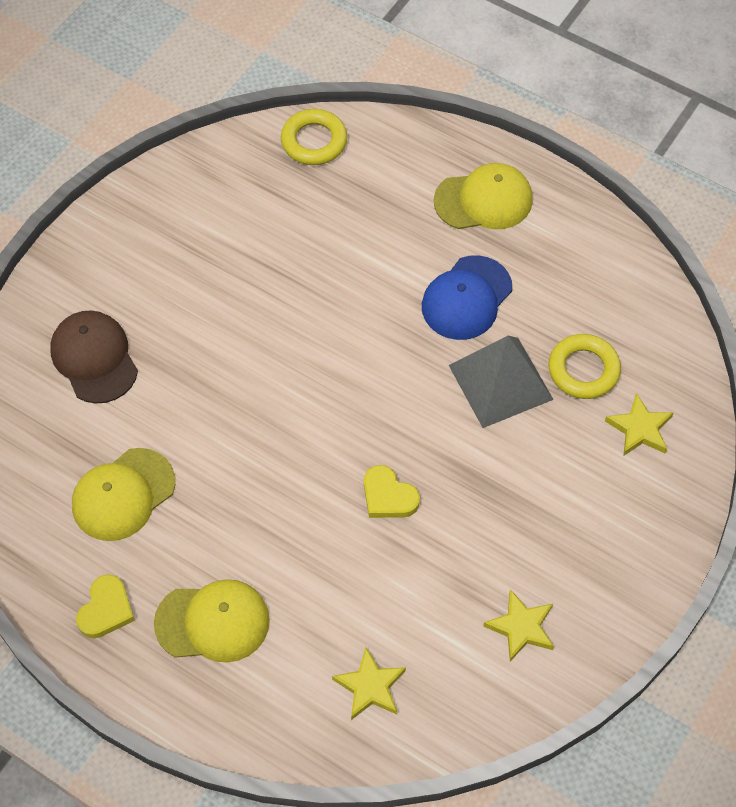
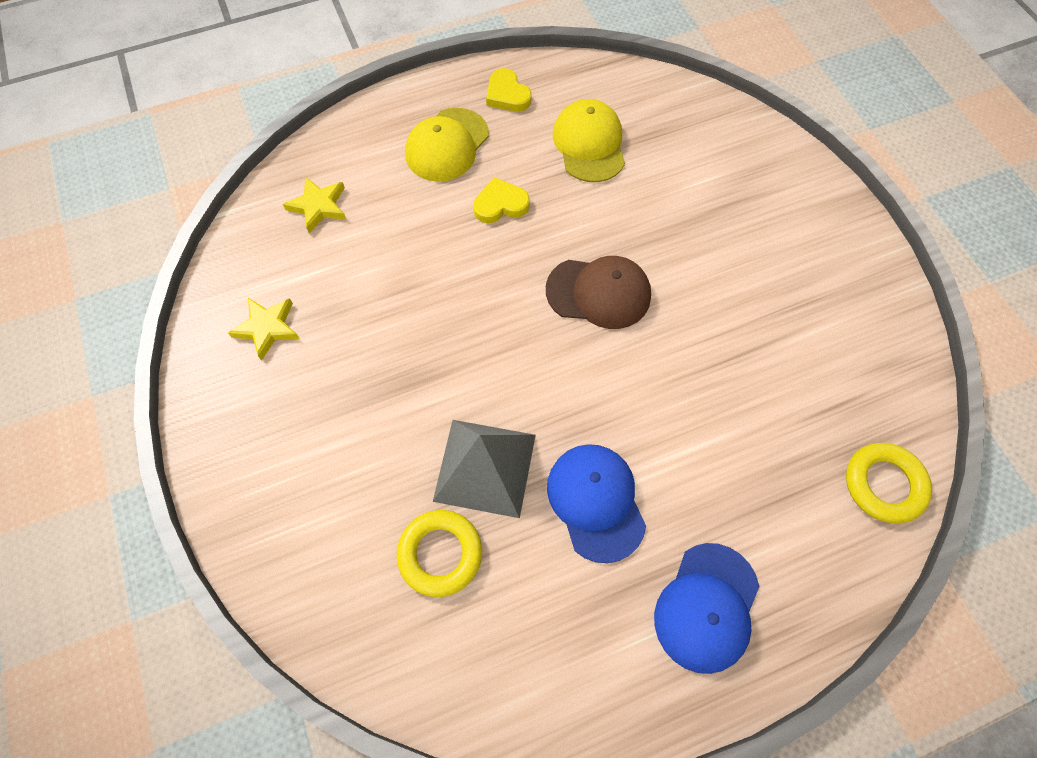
camera: 125 degrees right, 5 degrees up
brown cap [50,310,138,404] -> brown cap moved to [546,256,651,329]
yellow heart [364,465,420,518] -> yellow heart moved to [473,177,530,223]
yellow cap [434,163,533,229] -> blue cap [654,543,760,674]
yellow star [605,393,674,456] -> none

